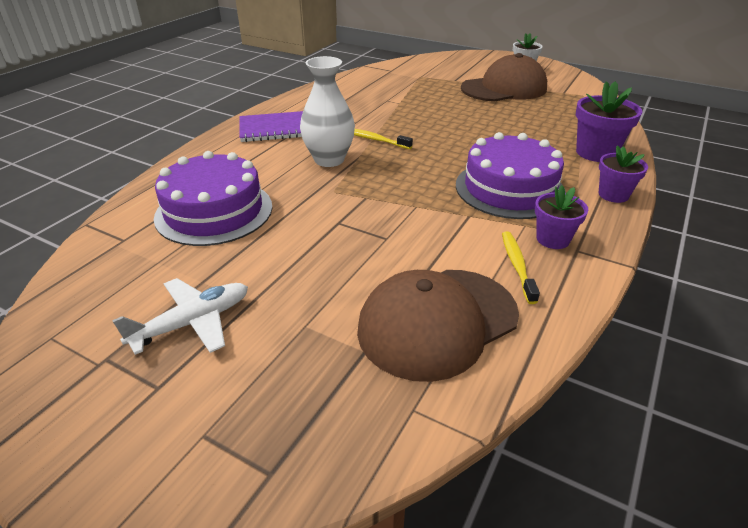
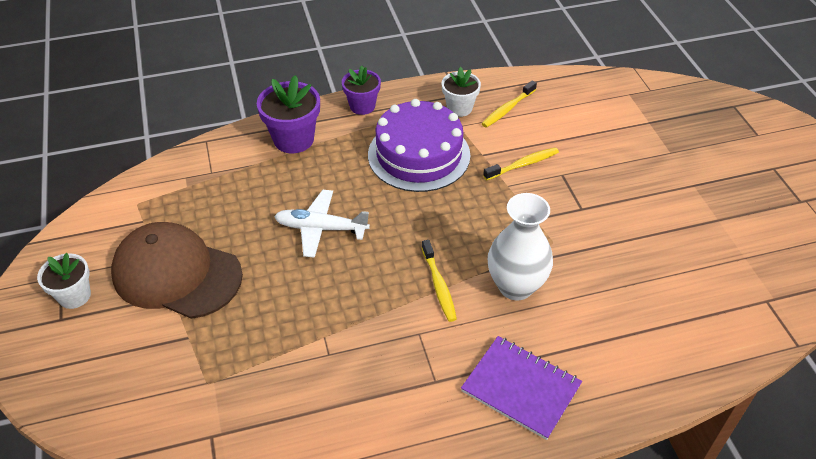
camera: 135 degrees left, 10 degrees up
white plane [112,278,248,355] -> white plane moved to [274,190,370,258]
purple cake [154,151,272,246] -> none
brown cap [357,270,519,382] -> none
purple flower pot [535,185,588,249] -> white flower pot [442,67,481,117]
none -> yellow toothbrush [483,147,559,180]

